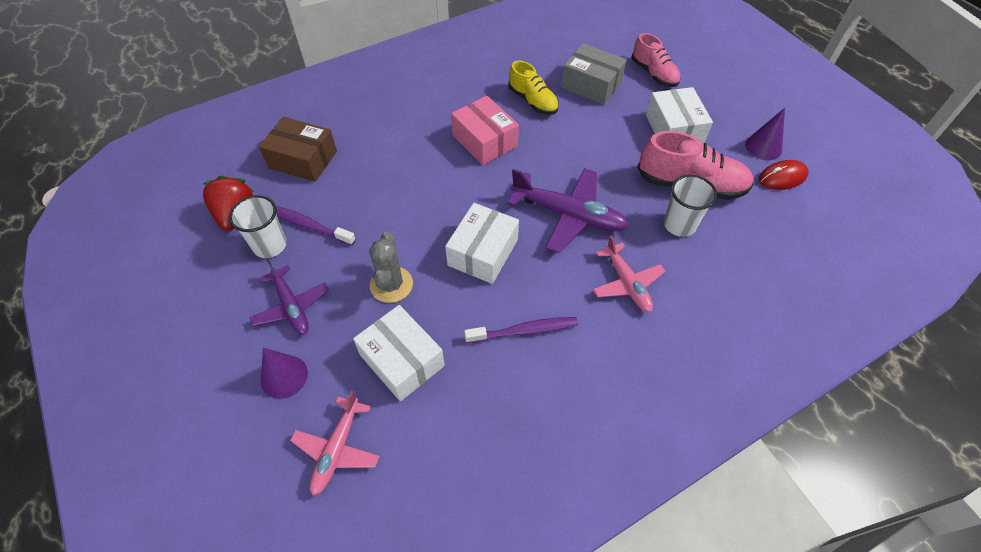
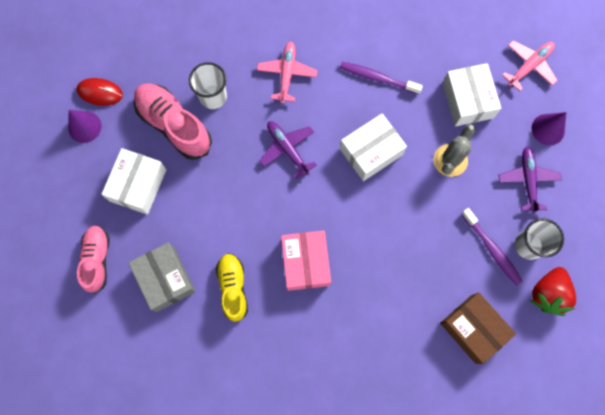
camera: 150 degrees left, 20 degrees up
purple plane [507,168,629,253] -> purple plane [260,121,316,179], size x0.64

